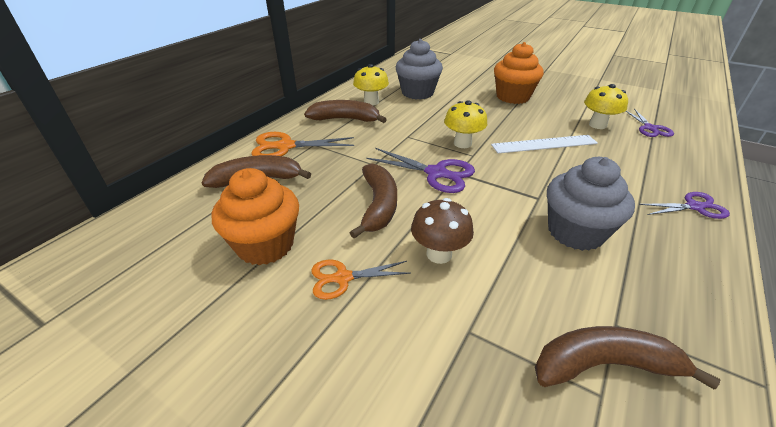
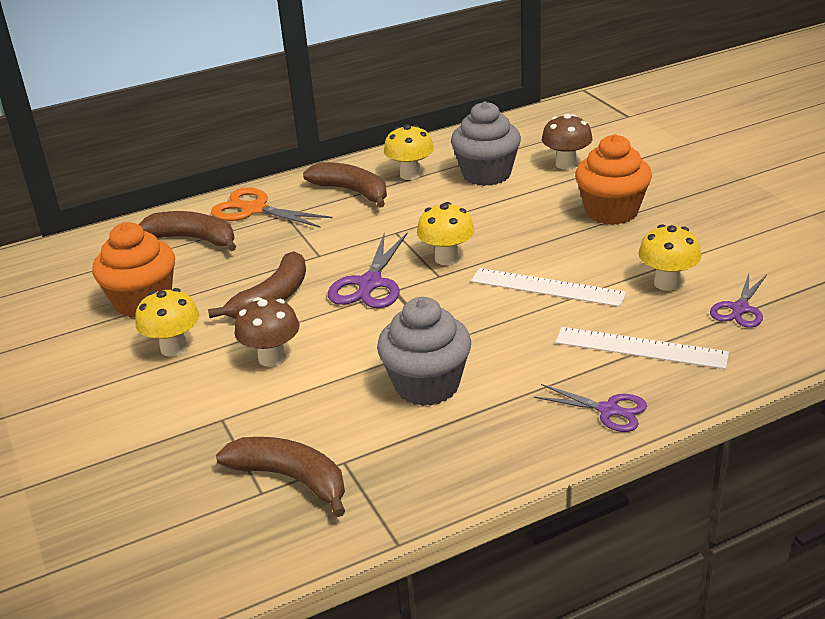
camera: 35 degrees right, 5 degrees down
orange scissors [311,260,411,300] -> yellow mushroom [135,288,199,357]
purple scissors [366,148,475,193] -> purple scissors turned 45 degrees clockwise [328,233,407,308]
none -> brown mushroom [542,114,592,170]
none -> white ruler [555,327,729,369]

